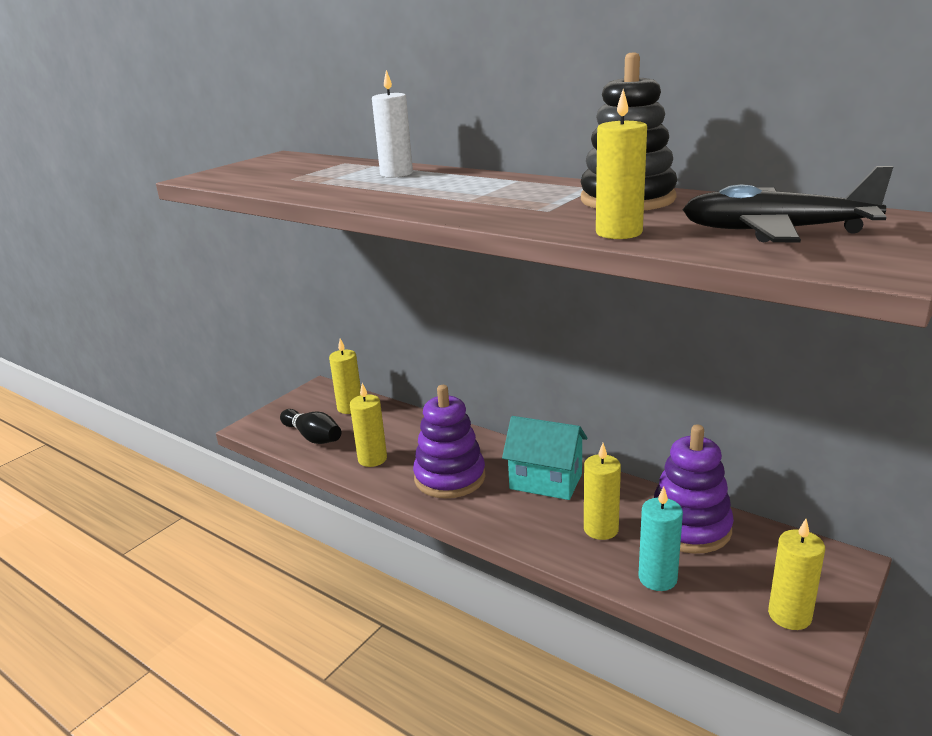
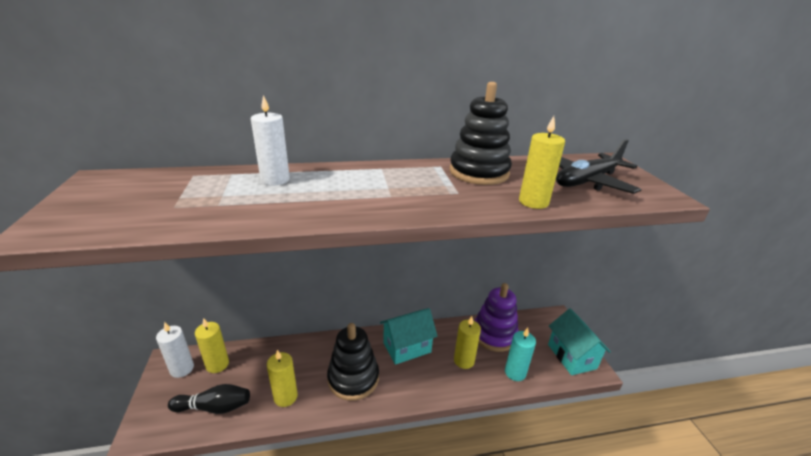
camera: 50 degrees left, 5 degrees up
purple stacking toy [413,385,485,498] -> black stacking toy [327,323,379,401]
yellow candle [768,519,825,630] -> turquoise house [548,308,611,375]
none -> white candle [156,322,194,378]

